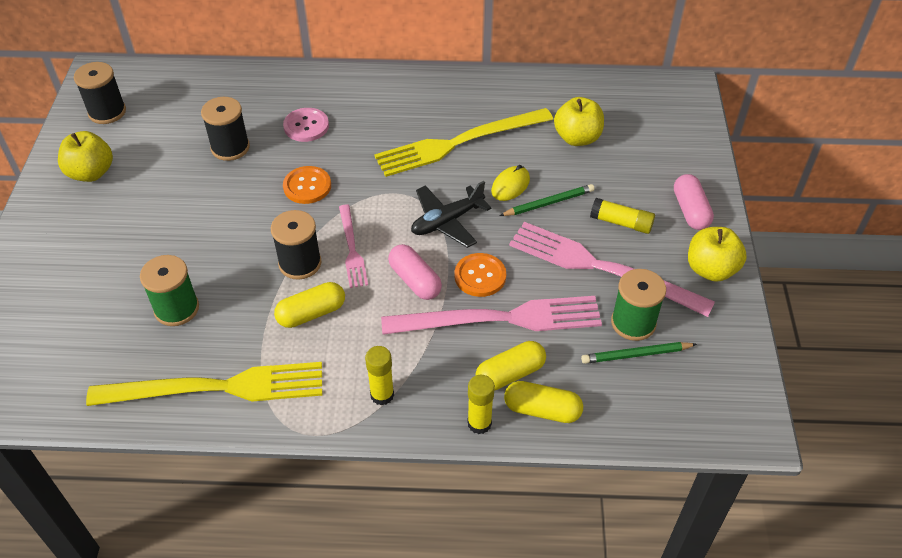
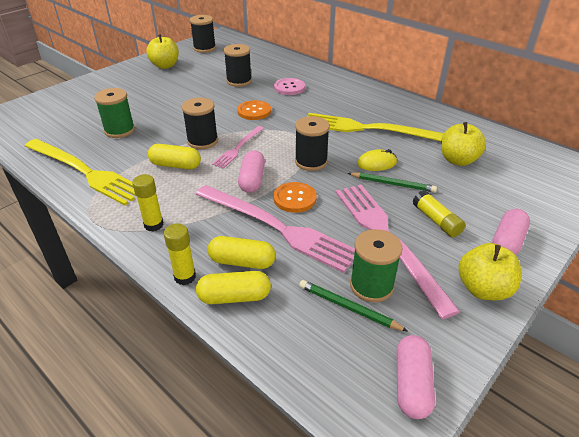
camera: 40 degrees right, 10 degrees down
black plane [411,181,492,248] -> black spool [295,116,330,171]
yellow capsule [504,381,583,423] -> yellow capsule turned 60 degrees counterclockwise [196,271,271,304]
none -> pink capsule [397,335,435,419]

